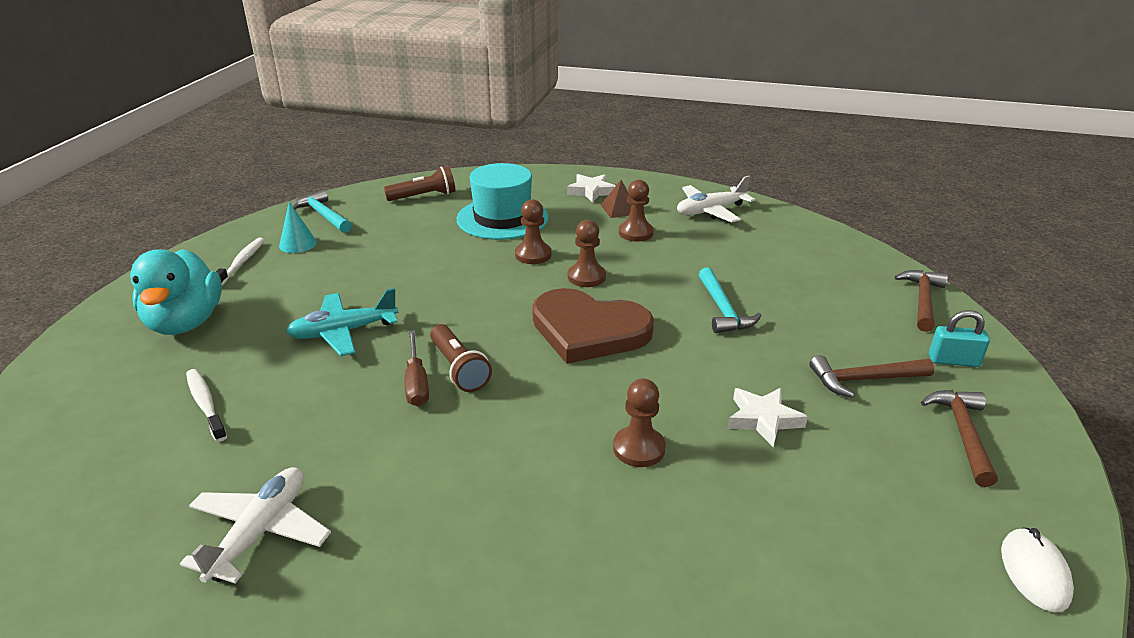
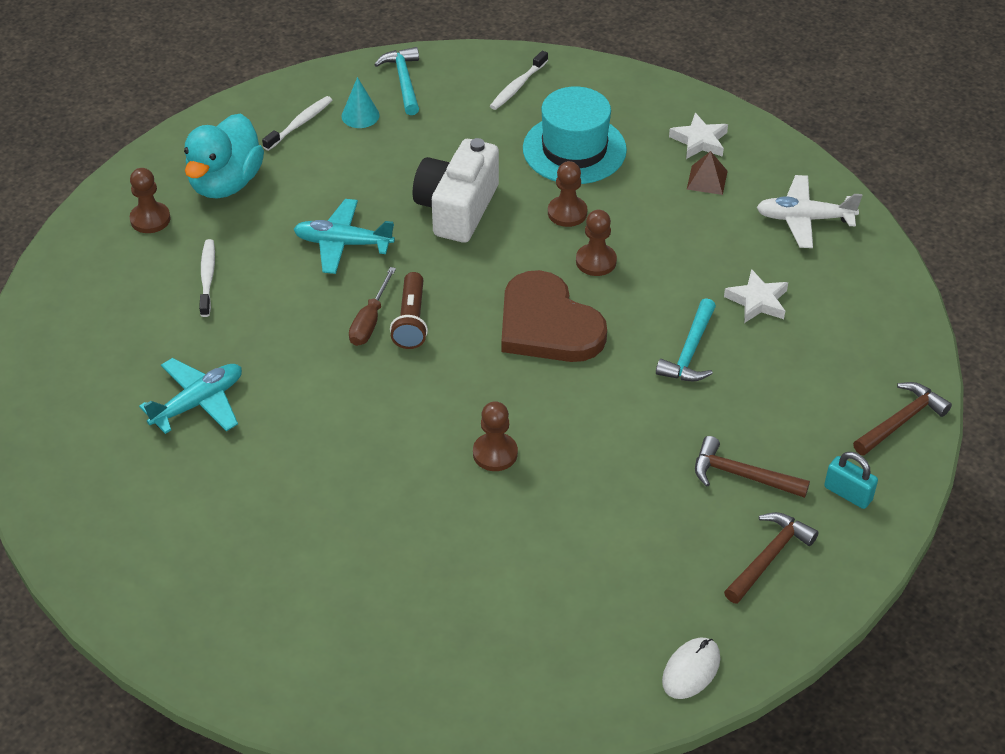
camera: 30 degrees right, 15 degrees up
white plane [180,467,331,583] -> turquoise plane [139,358,242,434]
brown flashlight [384,166,455,201] -> white toothbrush [490,51,548,110]
brown pawn [619,179,654,242] -> brown pawn moved to [129,168,170,233]
white star [728,388,808,447] -> white star moved to [724,269,788,323]
none -> white camera [413,138,499,243]

